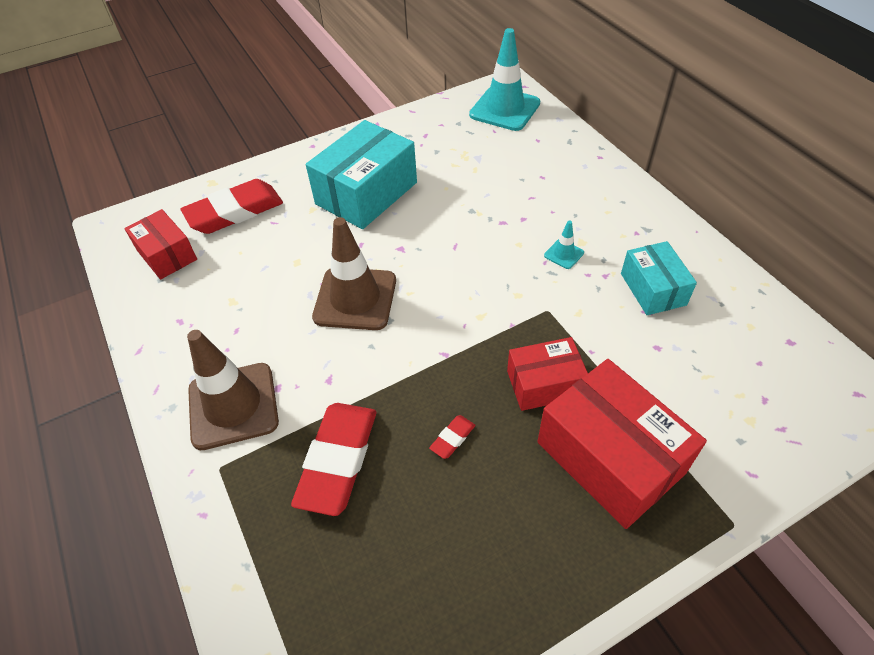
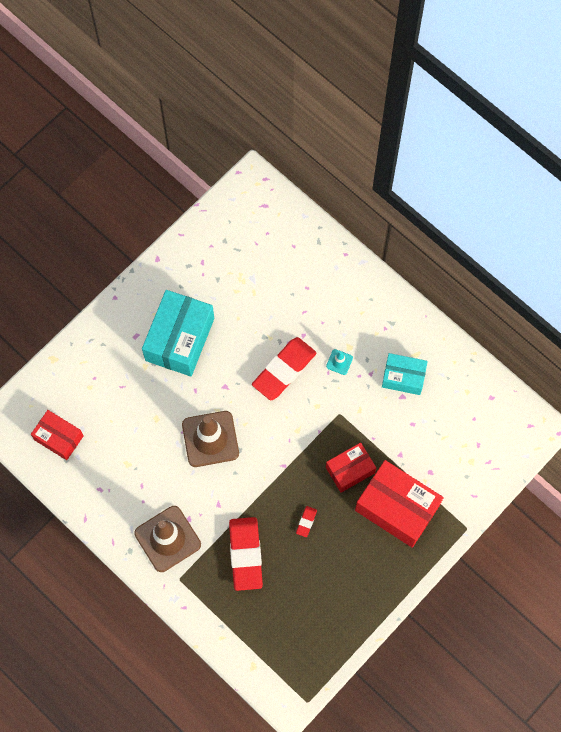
camera: 20 degrees left, 20 degrees up
red eraser [181,179,283,234] -> red eraser moved to [252,337,316,400]
turquoise traffic cone [469,28,540,131] -> none
turquoise box [621,241,697,315] -> turquoise box turned 45 degrees counterclockwise [382,353,428,395]

